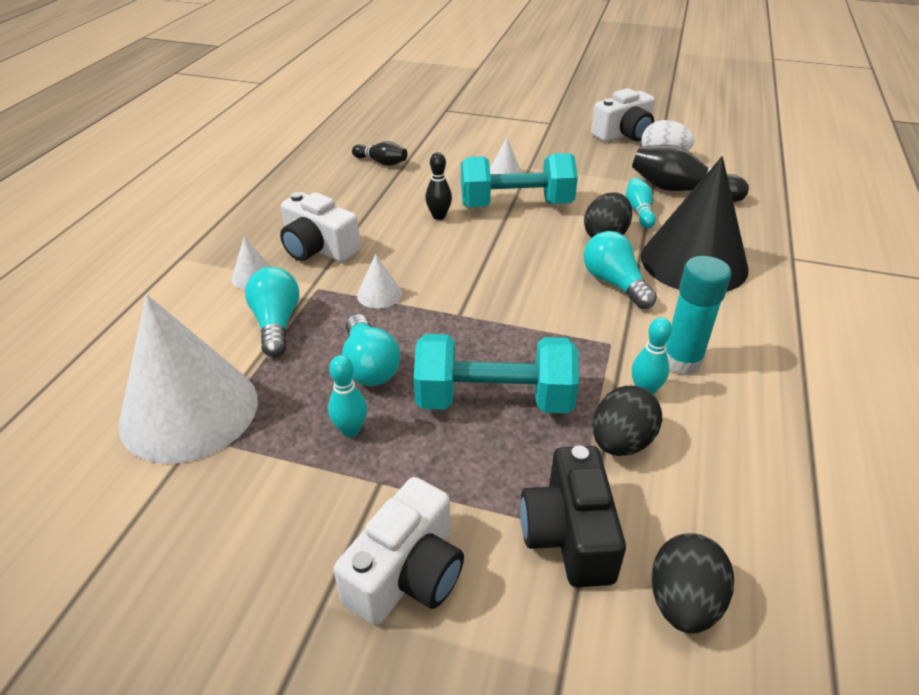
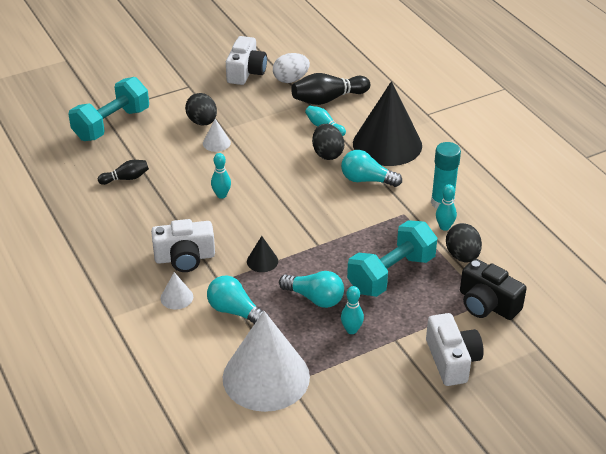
camera: 45 degrees left, 0 degrees up
white cone [357,254,402,309] -> black cone [247,236,278,272]
black bowling pin [425,152,452,220] -> turquoise bowling pin [211,153,231,199]
turquoise dumbbell [461,153,578,207] -> turquoise dumbbell moved to [68,77,149,141]
black egg [651,533,734,634] -> black egg moved to [185,93,217,126]

